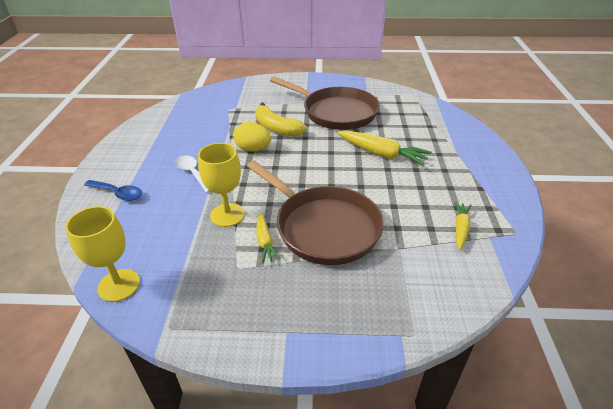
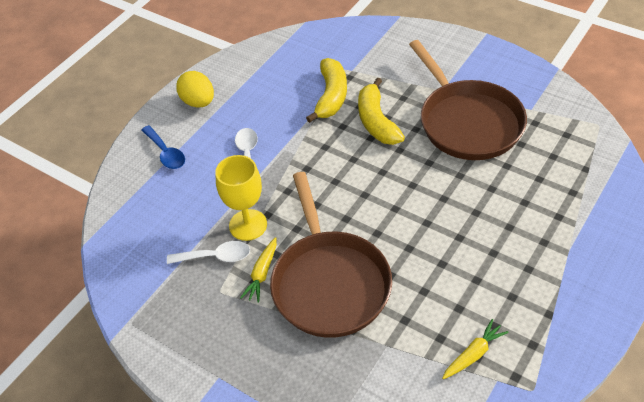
camera: 35 degrees right, 10 degrees up
yellow goblet [66,206,140,302] -> none
yellow egg [234,122,271,152] -> yellow egg moved to [176,71,214,108]
yellow carrot [337,131,432,166] -> none
none -> white spoon [167,241,250,264]
none -> yellow banana [306,58,347,123]

